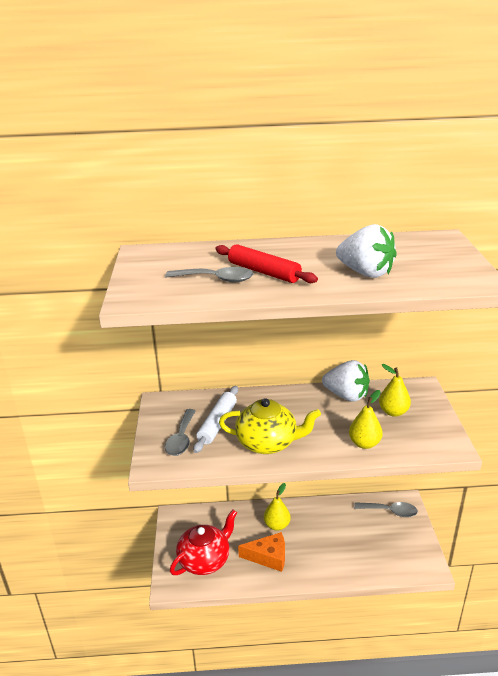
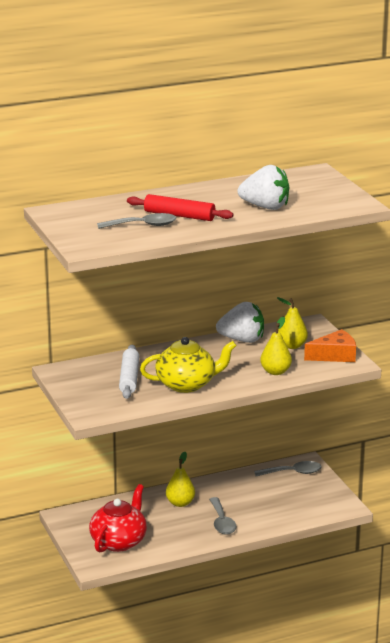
camera: 20 degrees left, 5 degrees down
grey spoon [165,409,196,456] -> grey spoon moved to [209,497,237,535]
orange cheese [238,532,285,572] -> orange cheese moved to [304,329,356,362]

